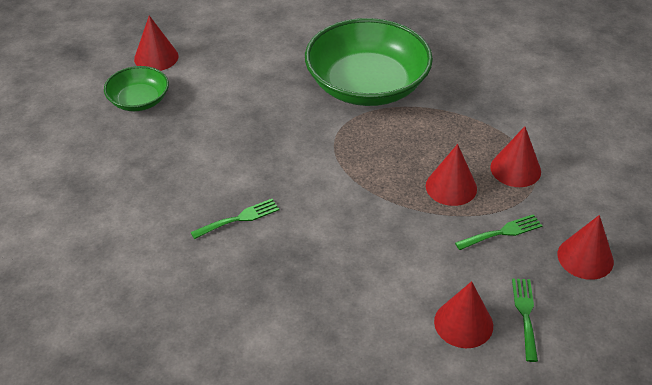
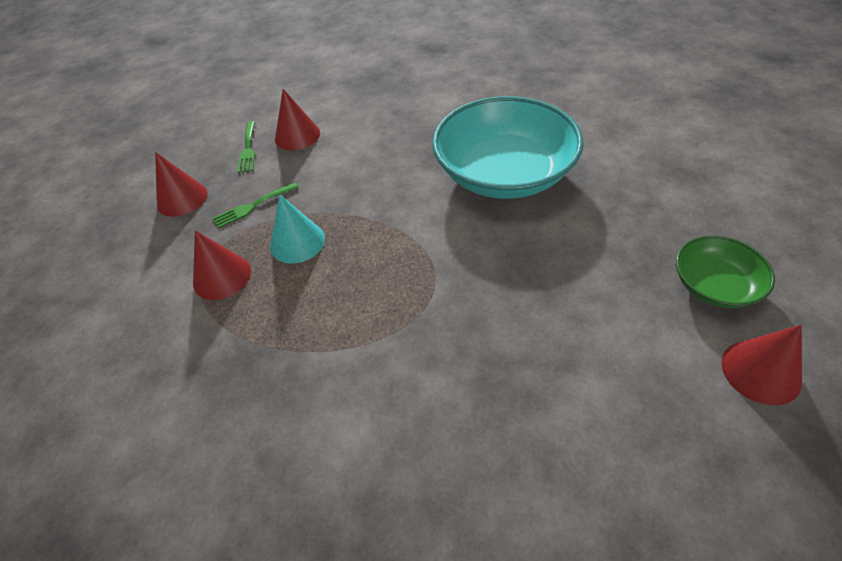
camera: 175 degrees right, 5 degrees up
green fork [191,199,279,239] -> turquoise bowl [432,96,584,199]
green bowl [305,18,433,106] -> none
red cone [426,144,477,206] -> turquoise cone [270,194,325,264]

